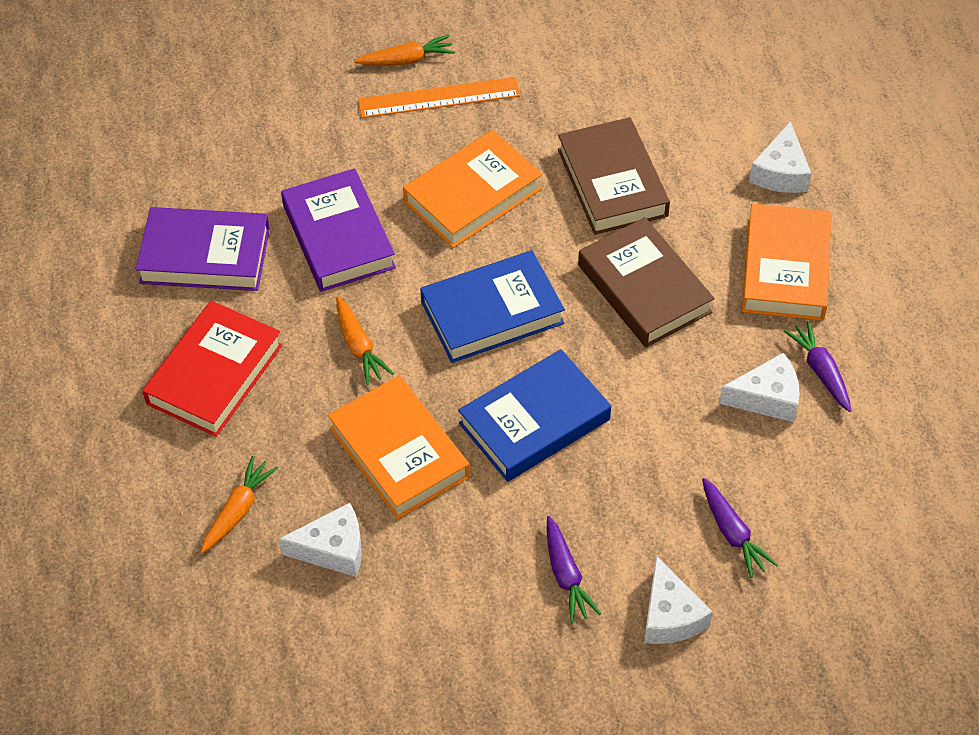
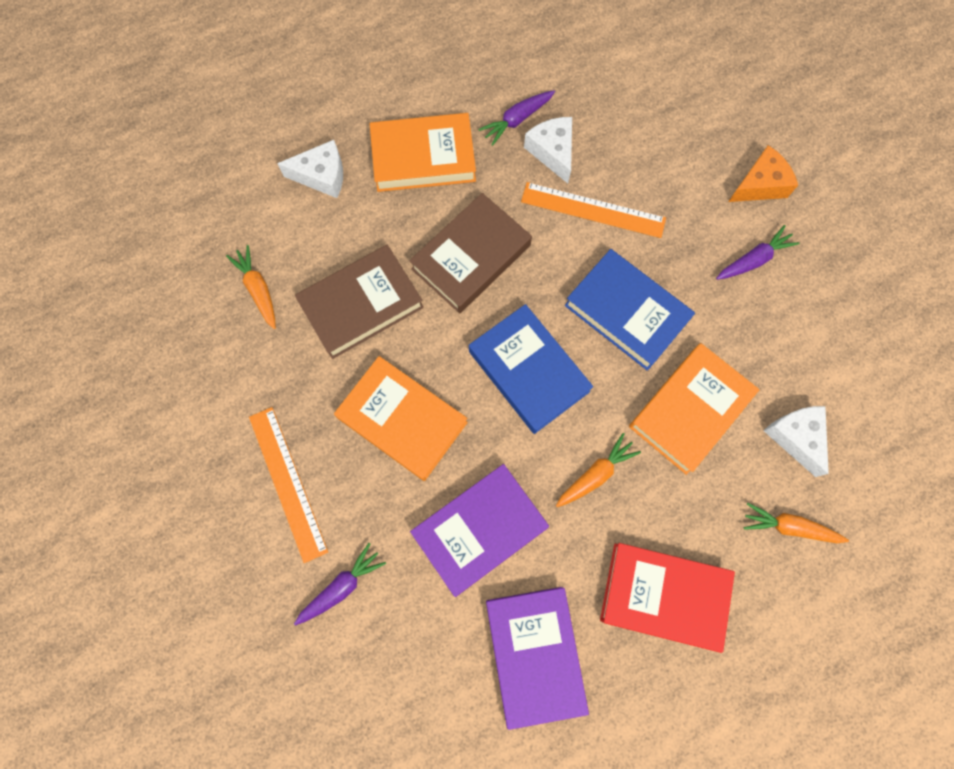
camera: 105 degrees left, 20 degrees up
orange carrot [354,35,455,66] -> orange carrot moved to [226,245,276,329]
white cheese [644,556,713,644] -> orange cheese [728,145,798,202]
purple carrot [702,478,778,578] -> purple carrot moved to [294,543,386,626]
none -> orange ruler [521,182,666,238]

